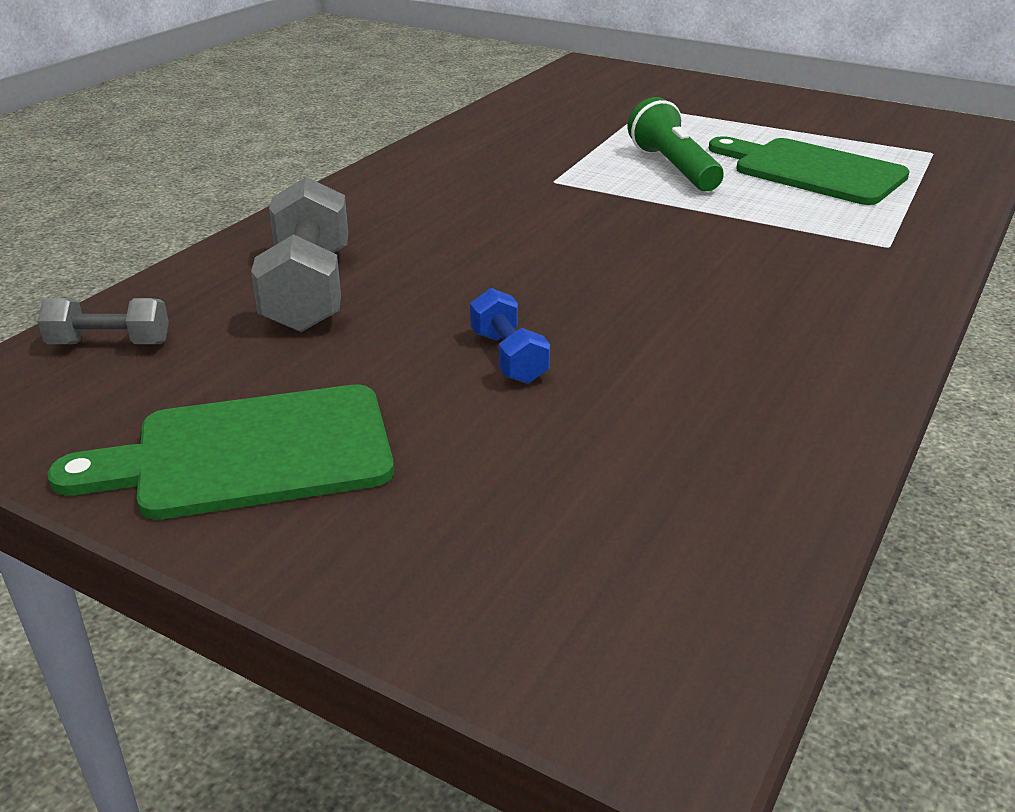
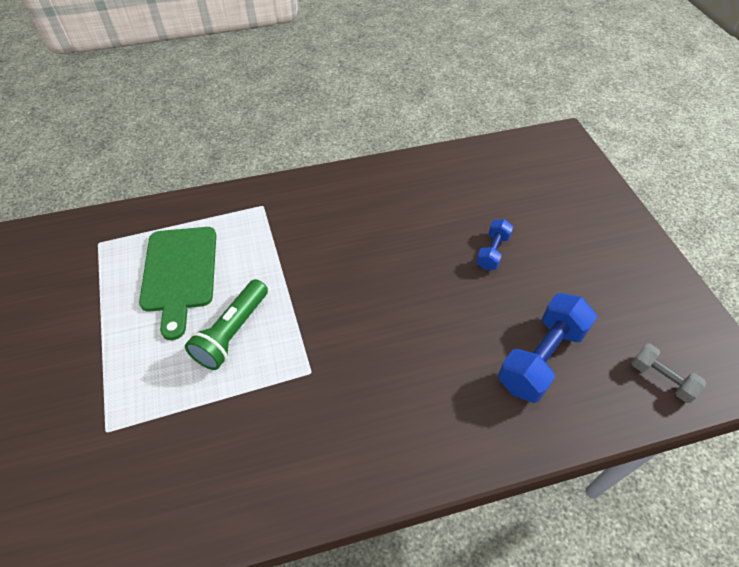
camera: 135 degrees left, 20 degrees up
green cutting board [47,384,394,520] -> none
grey dumbbell [251,177,348,332] -> blue dumbbell [498,293,597,403]

